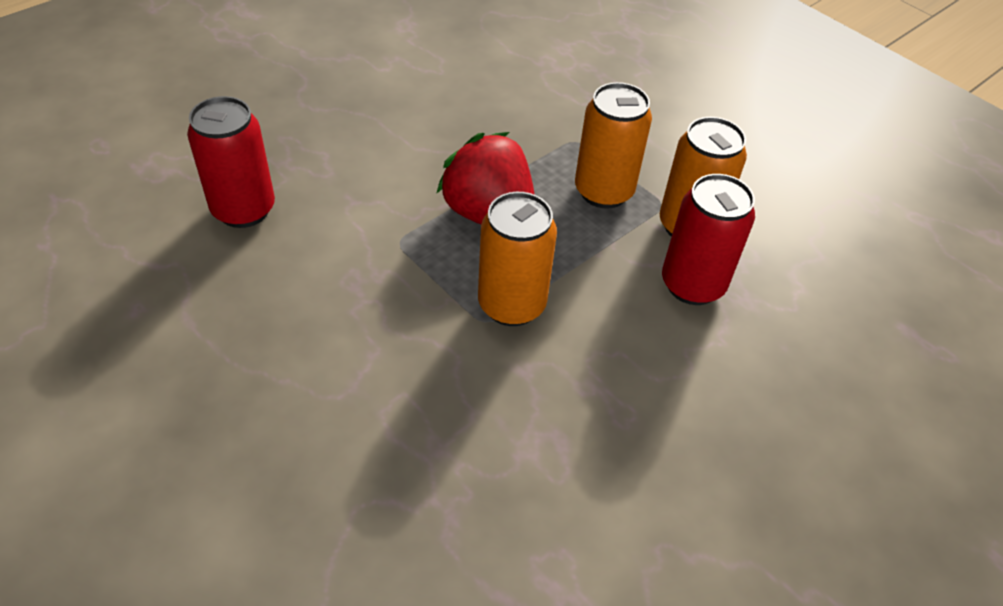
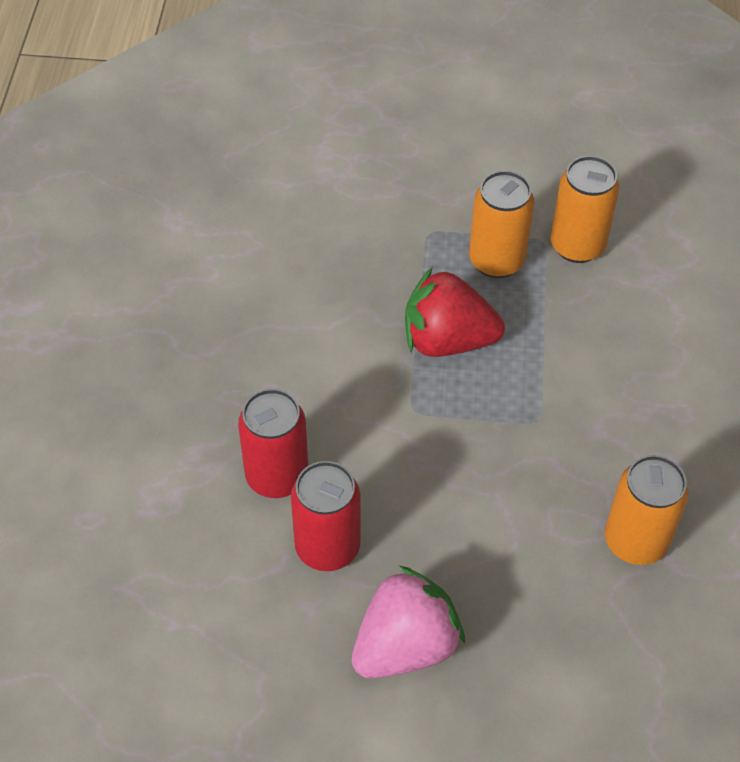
camera: 40 degrees left, 5 degrees up
orange can [478,192,557,326] -> orange can moved to [605,455,688,565]
red can [662,174,755,305] -> red can moved to [291,461,361,571]
none -> pink strawberry [352,566,465,679]

